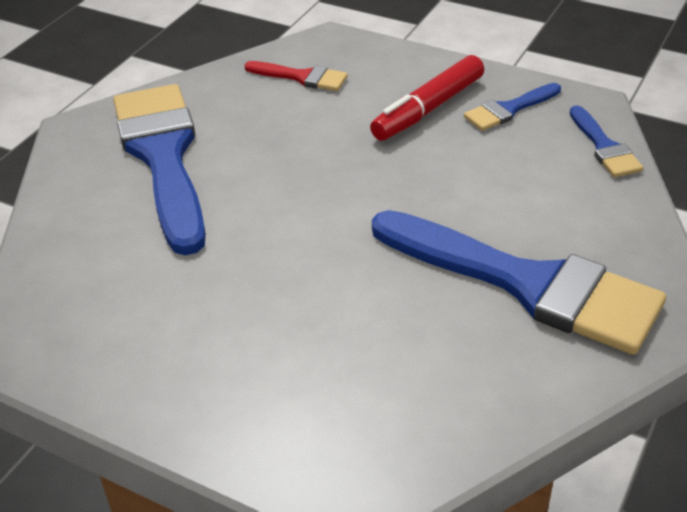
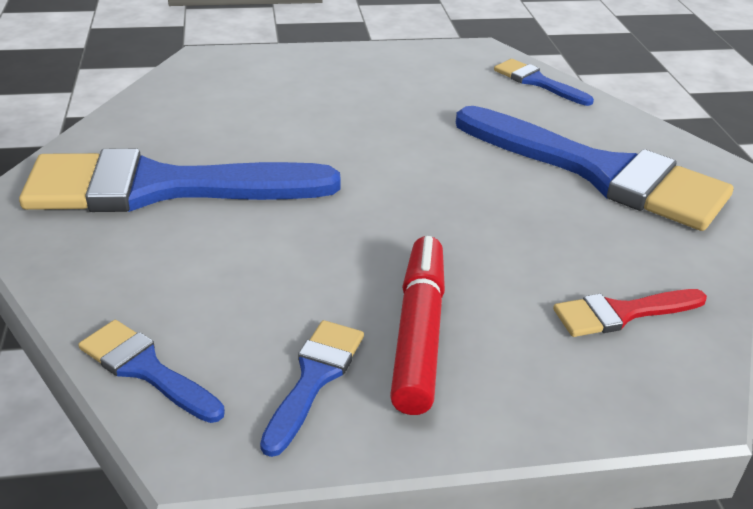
camera: 140 degrees right, 5 degrees down
none -> blue brush [494,59,594,106]

